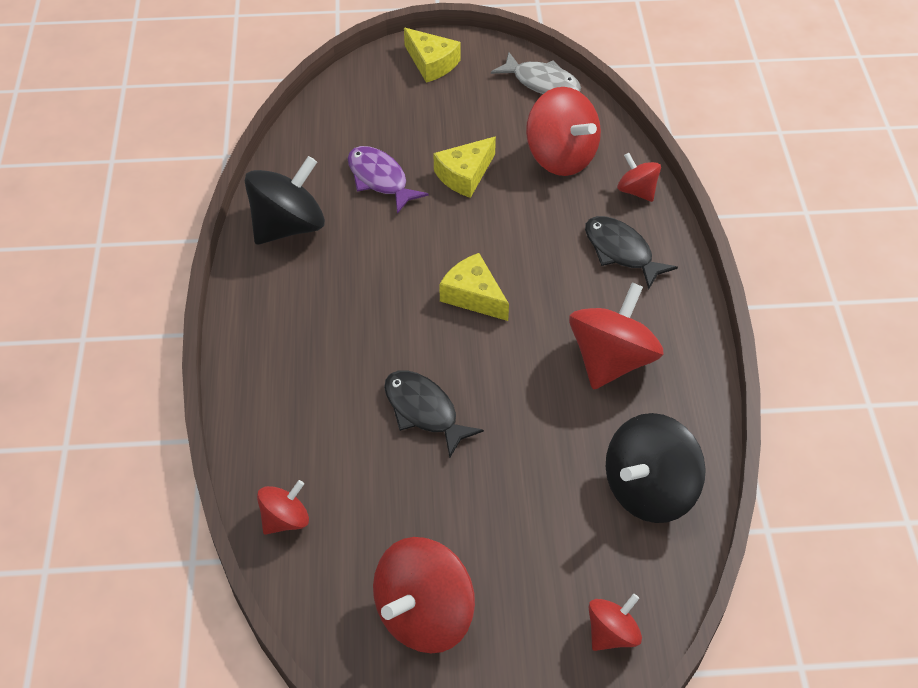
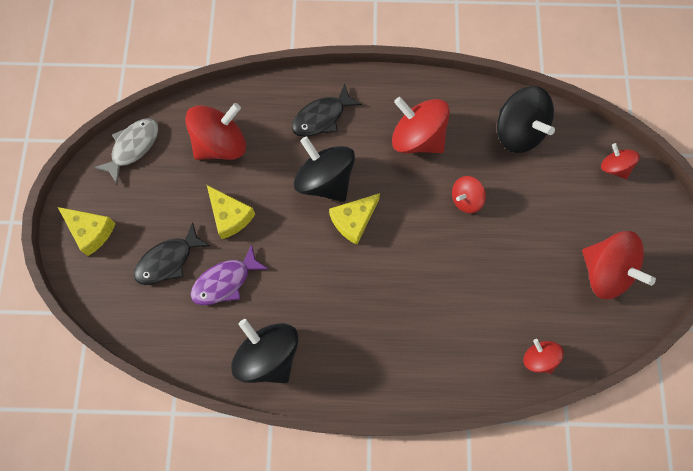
camera: 85 degrees left, 20 degrees up
black fish [384,370,484,458] -> black fish moved to [134,222,210,285]
yellow cheese [404,28,461,83] -> yellow cheese turned 75 degrees clockwise [58,207,116,256]
red spinning top [617,153,661,202] -> red spinning top moved to [452,176,486,213]
none -> black spinning top [294,136,355,202]

